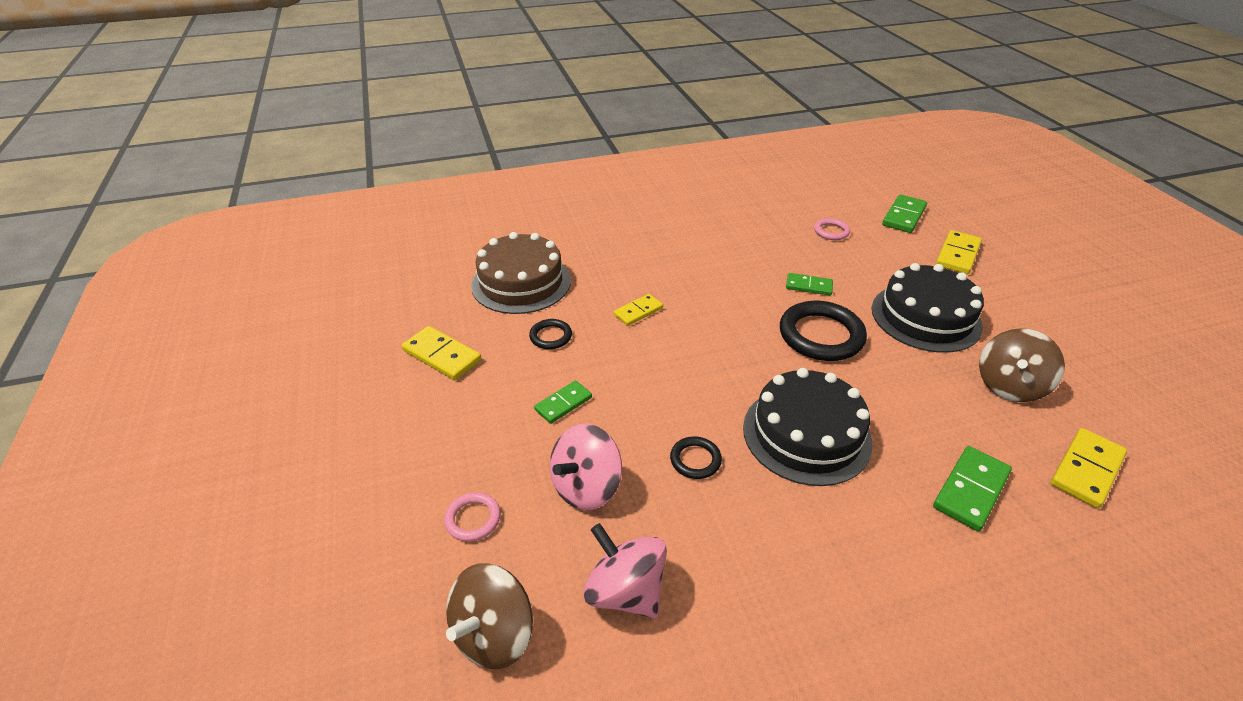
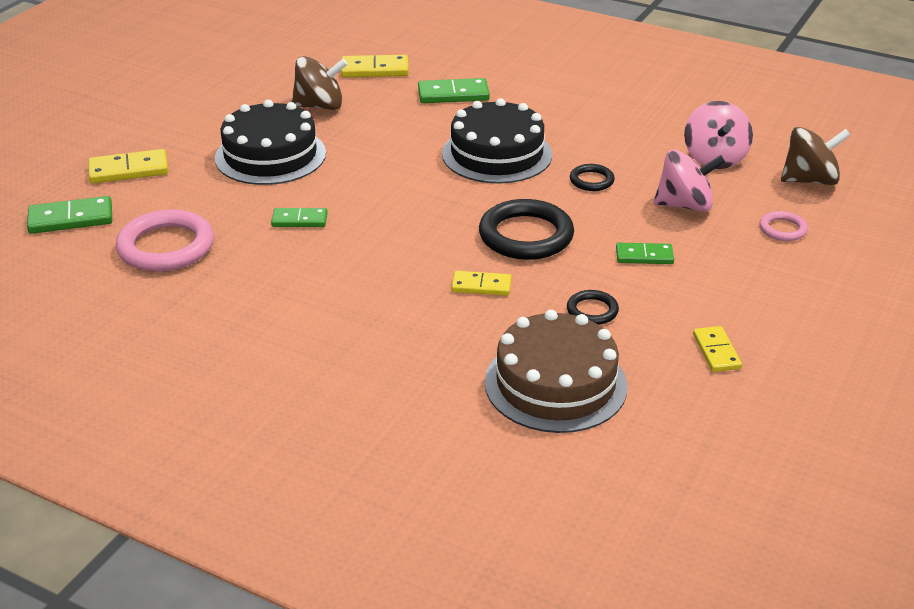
camera: 135 degrees left, 5 degrees down
yellow domino [402,326,482,380] -> yellow domino [693,326,742,372], size x0.66
black ring [780,301,867,361] -> black ring moved to [479,199,574,260]
green domino [786,273,833,296] -> green domino turned 60 degrees counterclockwise [271,208,327,227]
pink ring [814,218,850,240] -> pink ring [116,209,214,272], size x1.99

